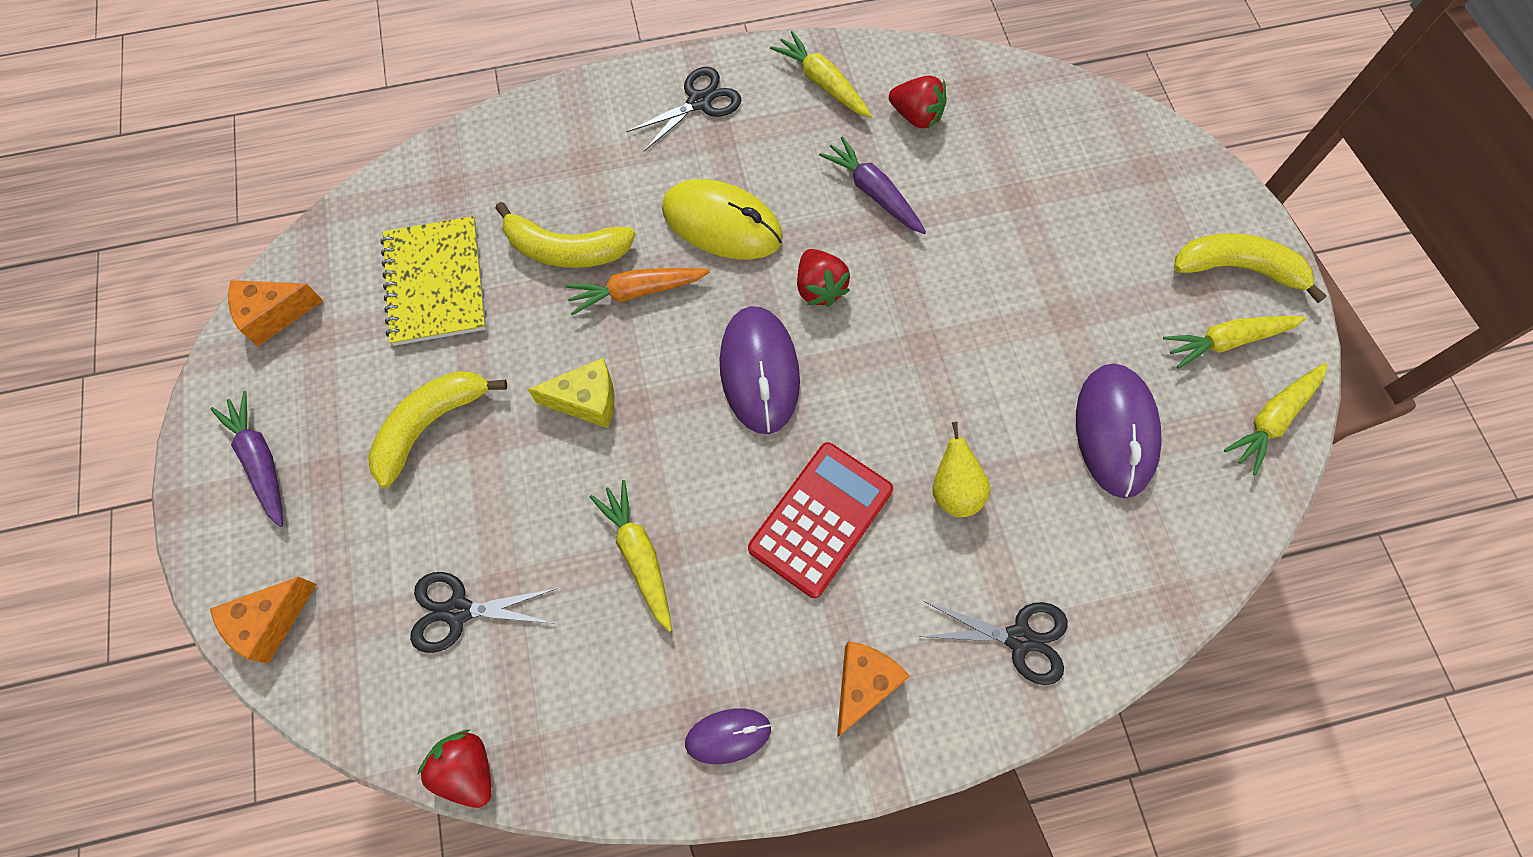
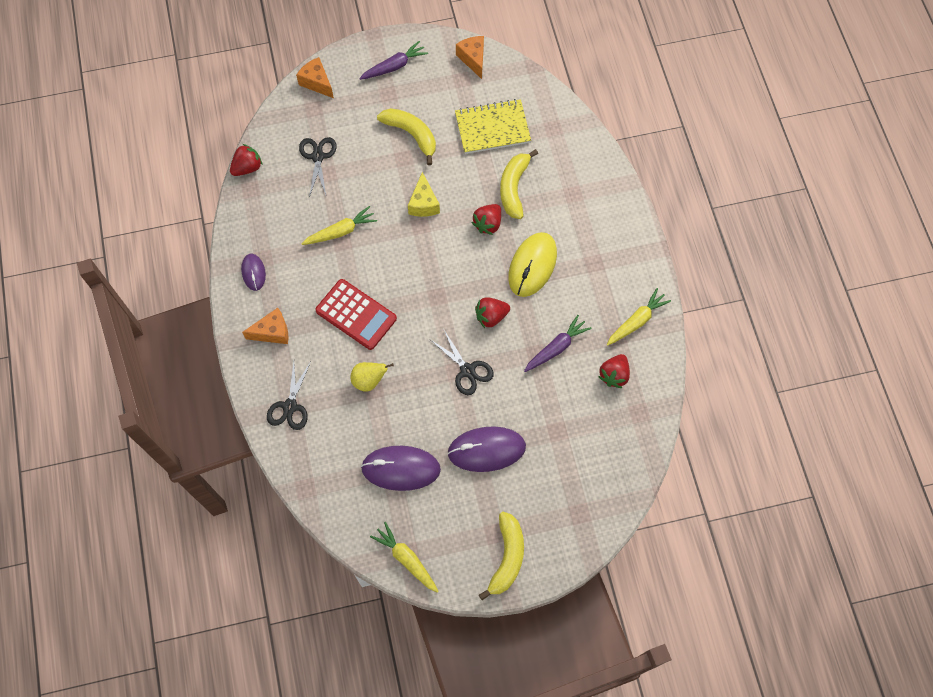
camera: 90 degrees right, 0 degrees up
orange carrot [565,268,710,315] -> red strawberry [472,204,501,235]
black scissors [626,67,741,151] -> black scissors moved to [431,330,494,395]
purple mouse [720,306,800,434] -> purple mouse moved to [447,426,526,472]
orange cheese [837,641,910,737] -> orange cheese turned 45 degrees counterclockwise [242,308,288,344]
yellow carrot [1163,316,1306,369] -> none

